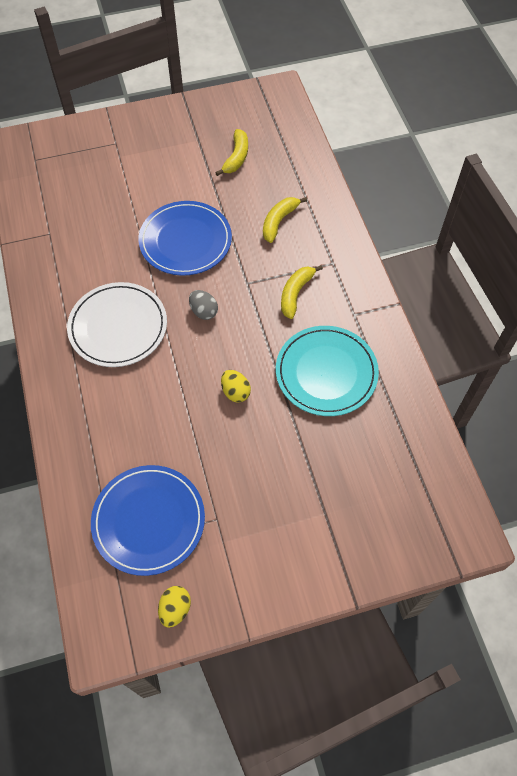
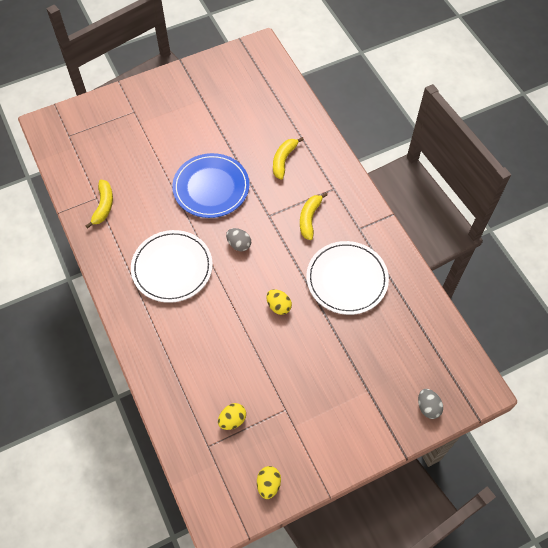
camera: 10 degrees left, 0 degrees up
blue plate [91,465,205,576] -> yellow egg [218,403,246,430]
yellow banana [215,129,248,176] -> yellow banana moved to [86,180,113,228]
turquoise plate [276,326,379,416] -> white plate [306,241,389,315]
none -> grey egg [418,389,443,419]

